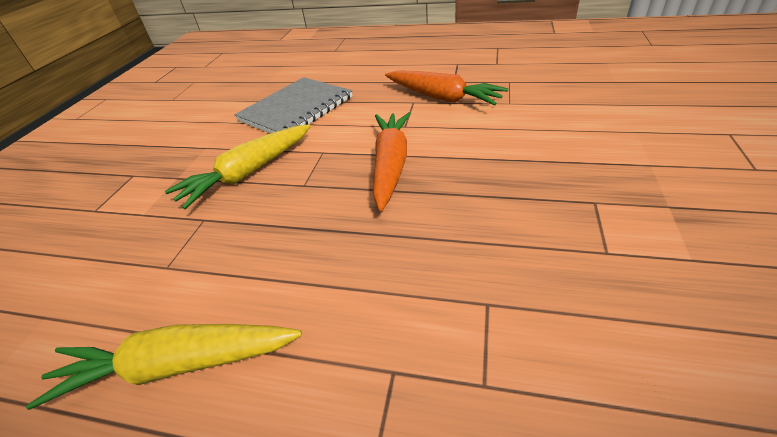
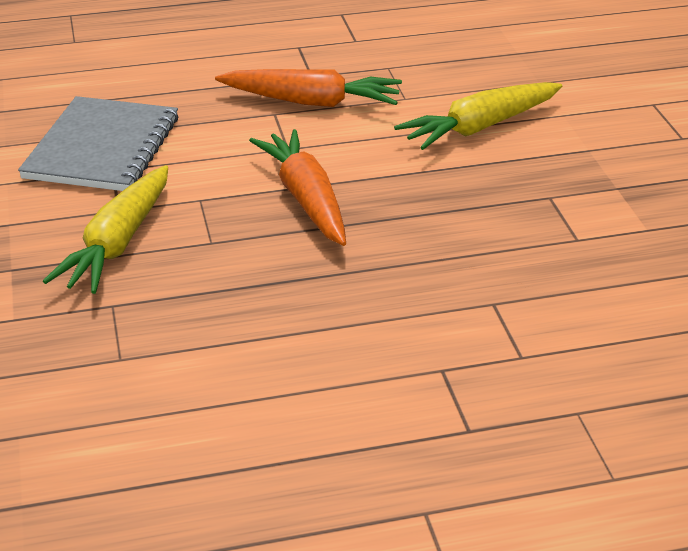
camera: 30 degrees left, 5 degrees down
yellow carrot [26,324,302,410] -> yellow carrot moved to [394,82,562,150]

